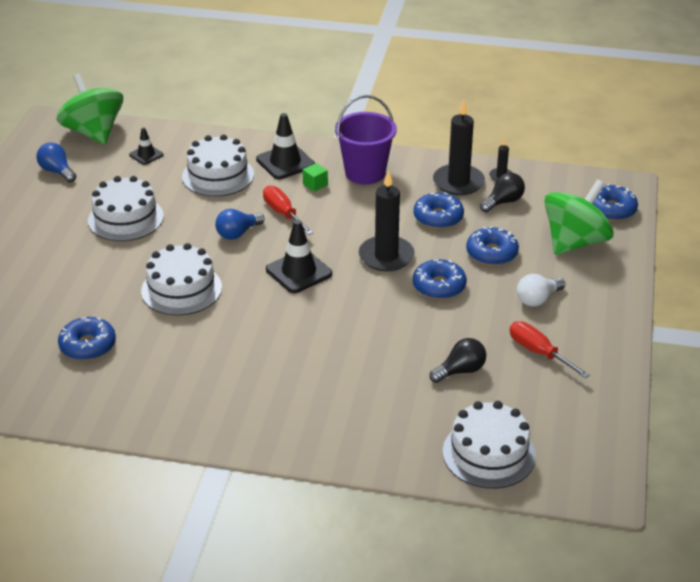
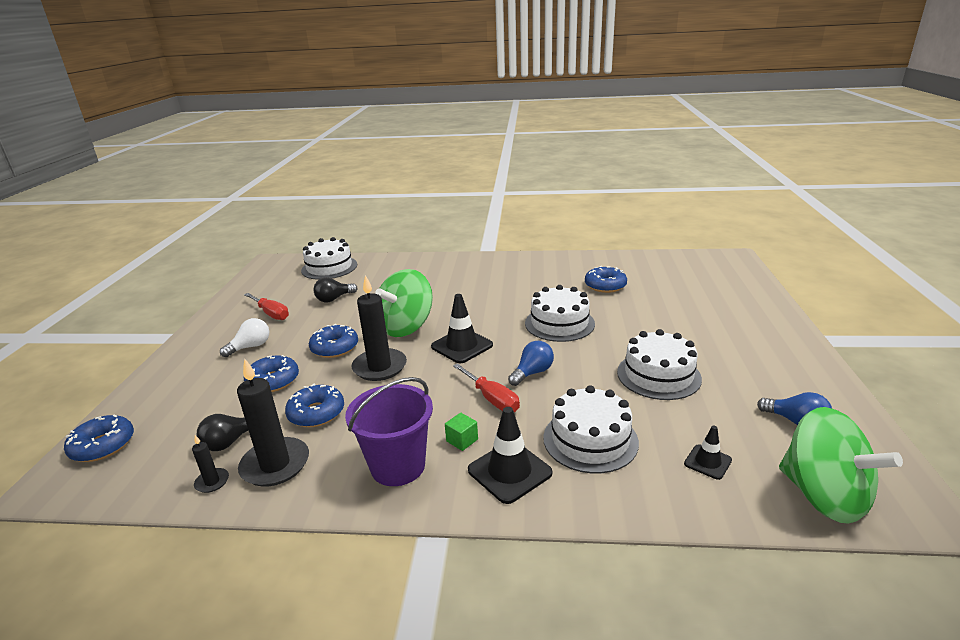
camera: 175 degrees right, 10 degrees down
green spinning top [544,179,614,255] -> green spinning top moved to [375,269,433,337]

